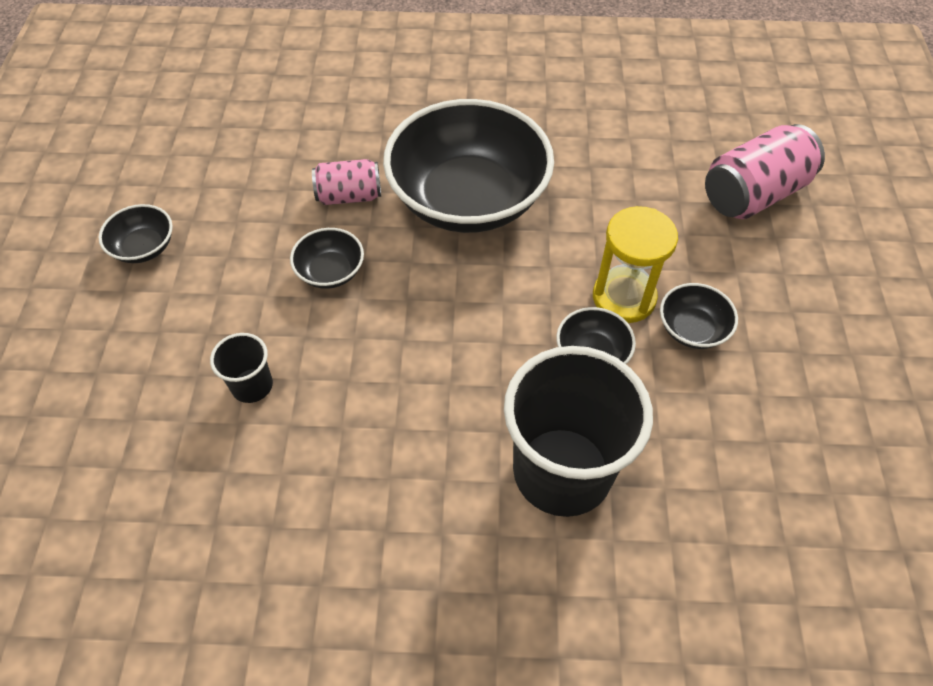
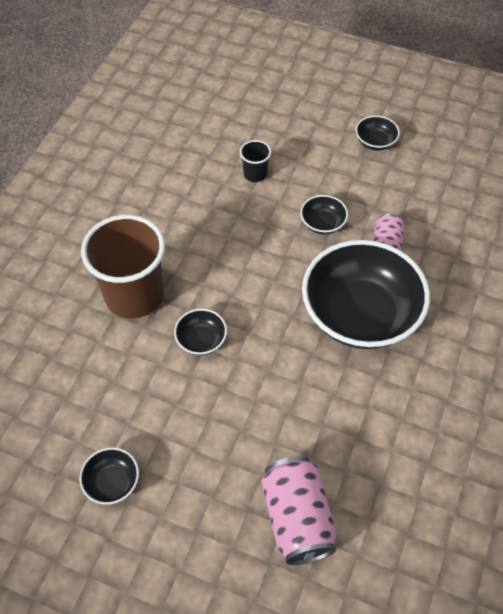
camera: 110 degrees right, 0 degrees up
black cup [504,346,653,517] -> brown cup [81,215,165,319]
yellow hourglass [593,206,678,323] -> none
black bowl [660,283,738,349] -> black bowl moved to [79,447,139,505]

